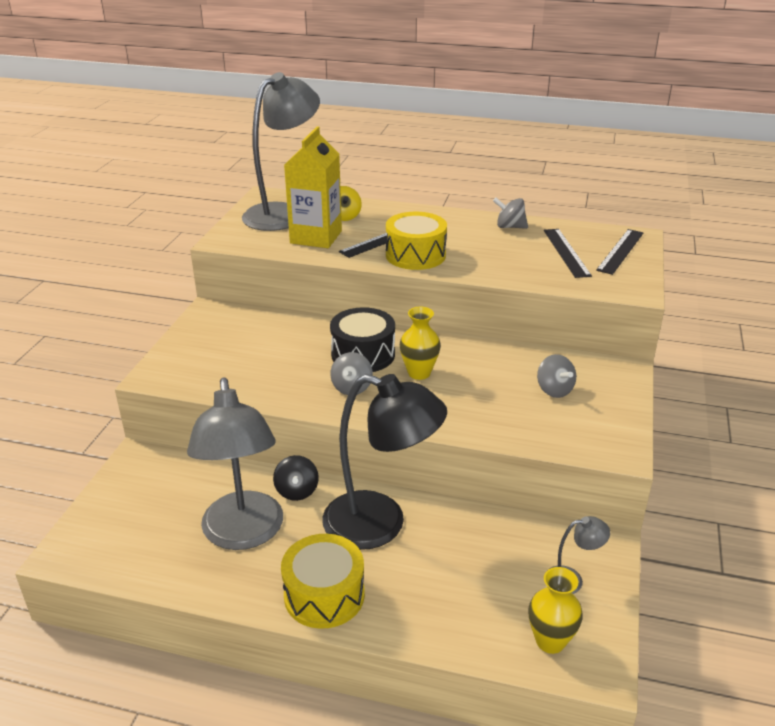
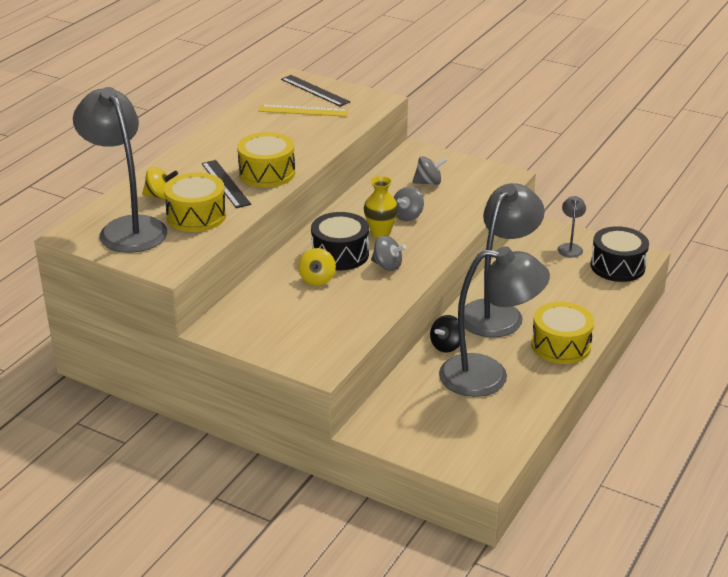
camera: 75 degrees left, 0 degrees up
black spinning top [273,455,319,501] -> black spinning top turned 120 degrees clockwise [430,315,460,353]
yellow carton [284,126,342,248] -> yellow drum [164,172,226,232]
black lamp [323,374,447,550] -> grey lamp [464,183,545,338]
grey spinning top [493,198,528,229] -> grey spinning top moved to [393,187,424,221]
yellow vase [528,567,583,654] -> black drum [591,226,649,282]
black ruler [544,229,592,278] -> yellow ruler [258,104,349,117]
none -> yellow spinning top [298,248,336,286]

